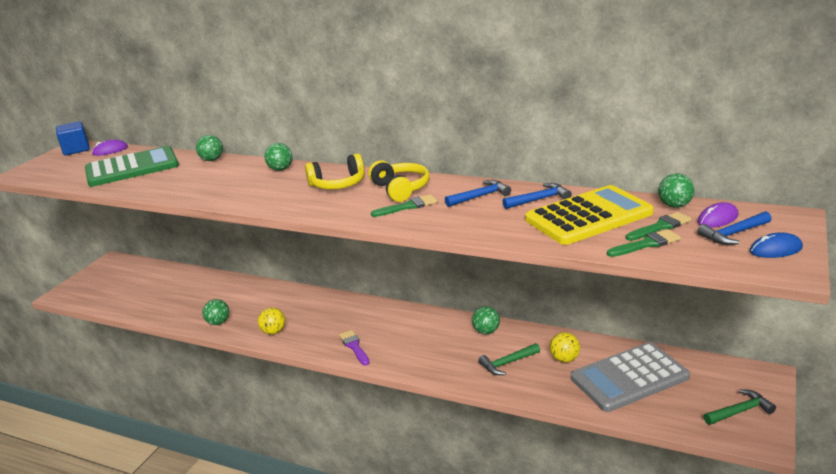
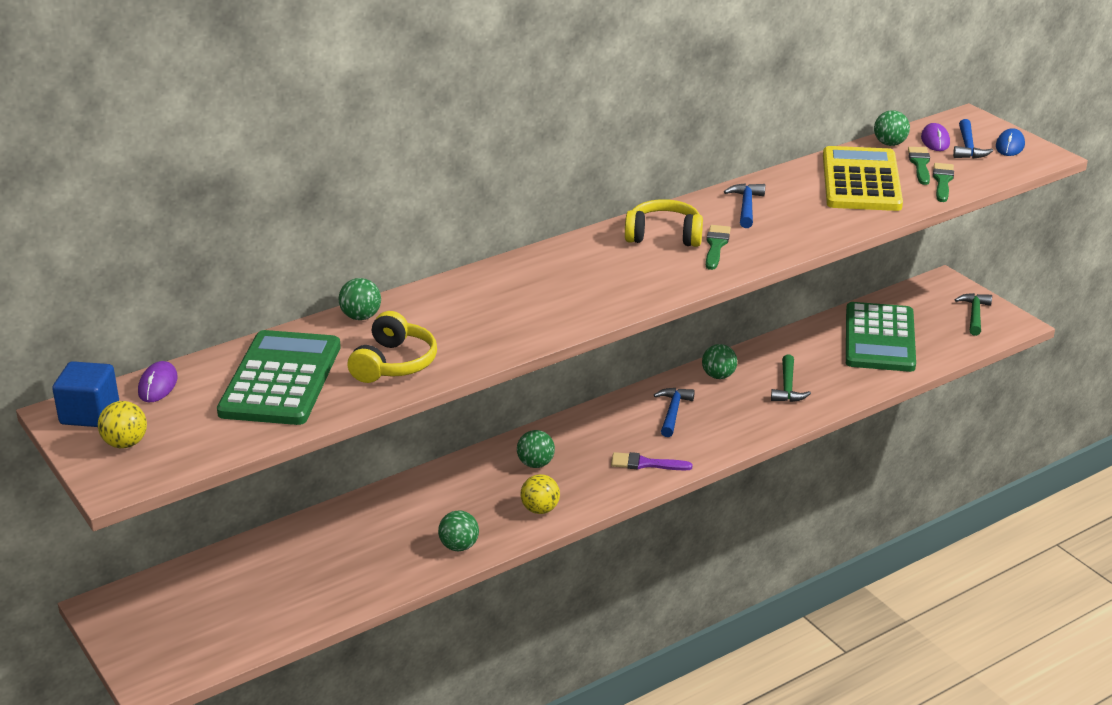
camera: 60 degrees left, 5 degrees up
green ball [265,143,293,171] -> green ball moved to [517,430,555,468]
yellow headphones [305,153,365,189] -> yellow headphones moved to [347,311,437,383]
blue hammer [502,183,572,209] -> blue hammer moved to [654,388,695,437]
yellow ball [550,332,580,363] -> yellow ball moved to [98,401,147,448]
grey calculator [571,342,690,412] -> green calculator [846,302,916,372]

